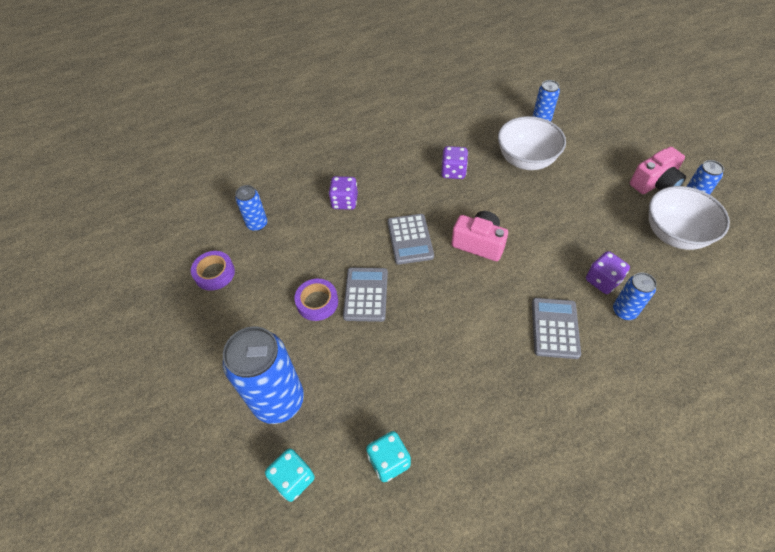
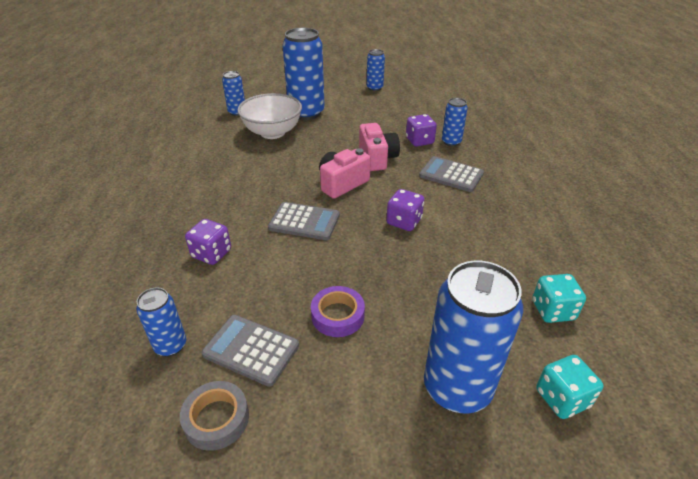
camera: 70 degrees left, 15 degrees down
purple tape [191,251,235,291] -> grey tape [180,381,249,451]
grey calculator [343,267,388,322] -> grey calculator moved to [201,315,299,387]
purple dice [441,146,468,179] -> purple dice moved to [386,189,424,231]
pink camera [630,147,686,194] -> pink camera moved to [359,123,400,171]
white bowl [649,186,730,250] -> none
none -> blue can [283,28,325,120]

